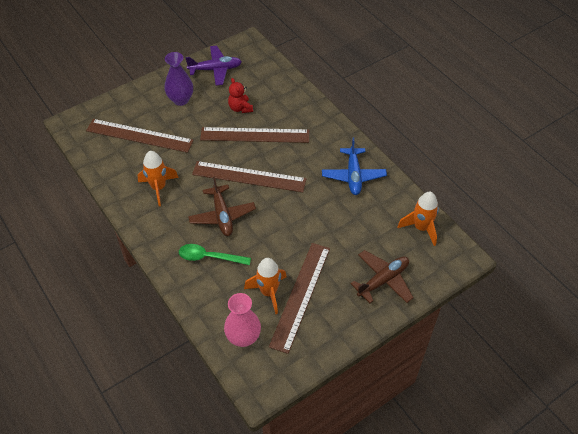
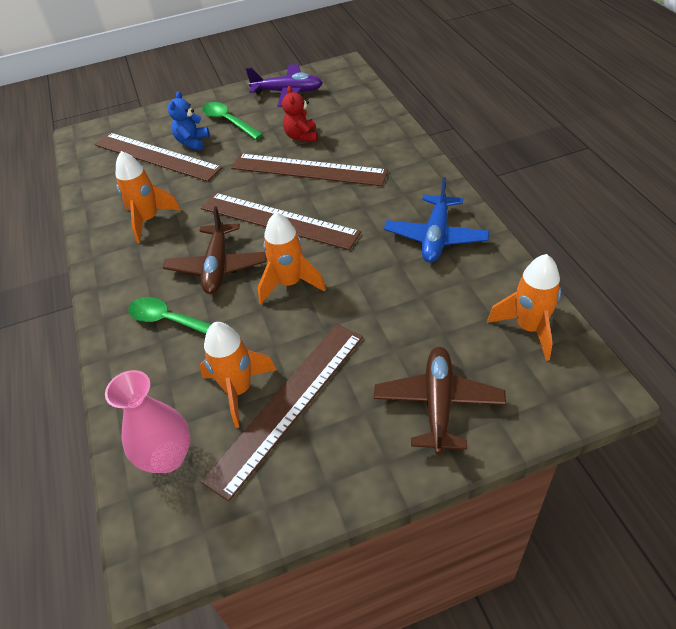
camera: 20 degrees right, 5 degrees down
purple vase [164,52,193,106] -> green spoon [202,102,263,140]
brown plane [350,250,414,303] -> brown plane turned 60 degrees counterclockwise [374,347,506,455]
none -> blue teddy bear [168,91,209,150]
none -> orange rocket [258,212,326,304]

